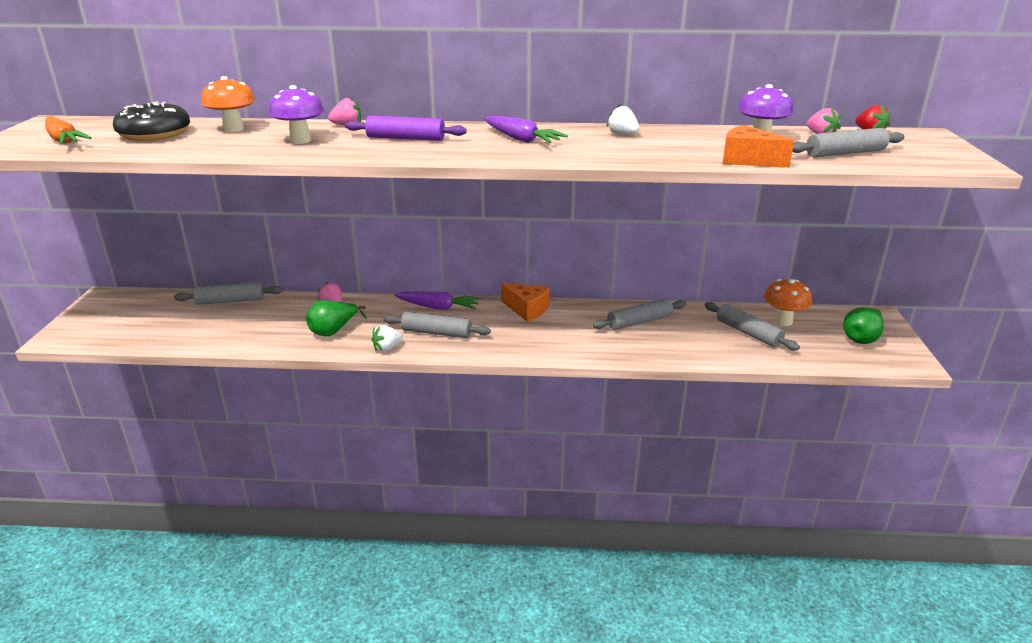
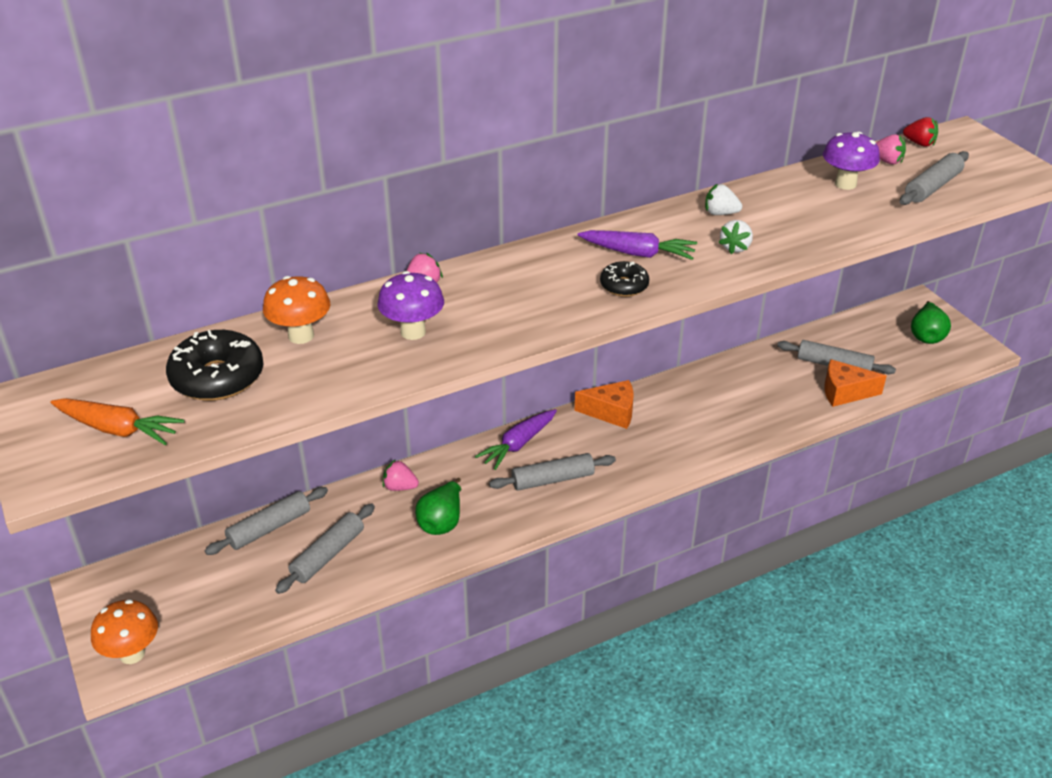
camera: 30 degrees left, 10 degrees up
purple rolling pin [345,115,466,141] -> none
white strawberry [371,325,403,352] -> white strawberry moved to [719,220,753,254]
purple carrot [394,291,481,310] -> purple carrot turned 150 degrees clockwise [475,409,557,470]
grey rolling pin [592,299,686,330] -> grey rolling pin moved to [275,504,375,594]
orange cheese [723,125,794,168] -> orange cheese moved to [824,359,887,407]
orange mushroom [764,279,812,326] -> orange mushroom moved to [91,599,158,664]
none -> black donut [600,261,649,297]

